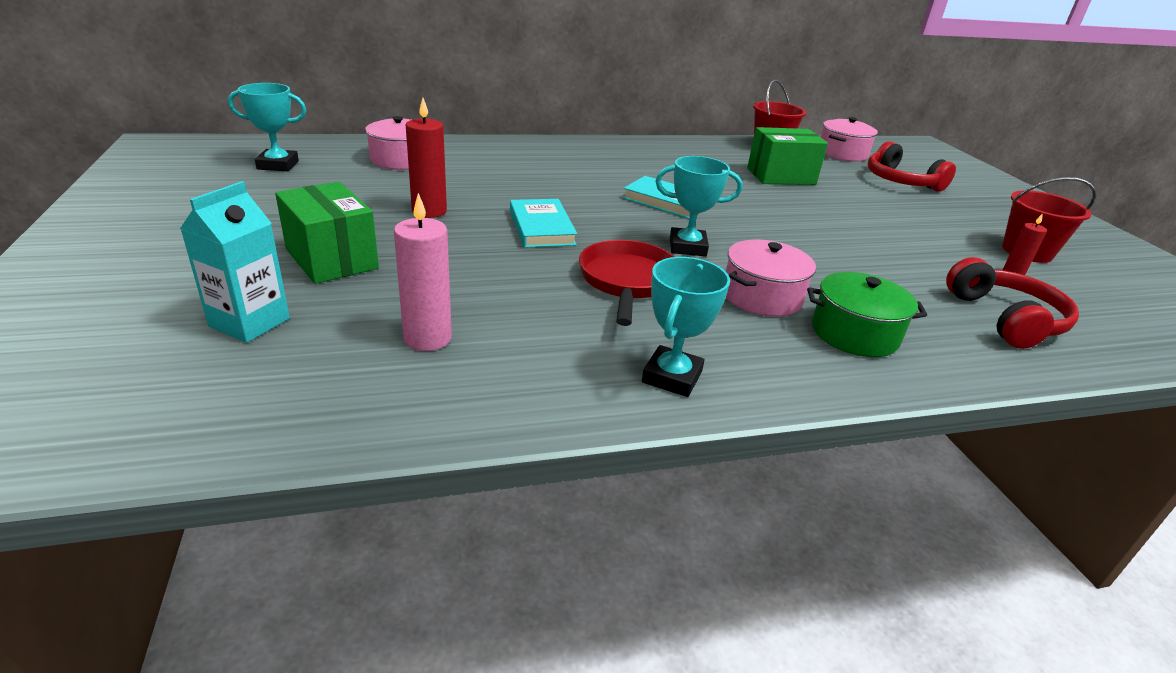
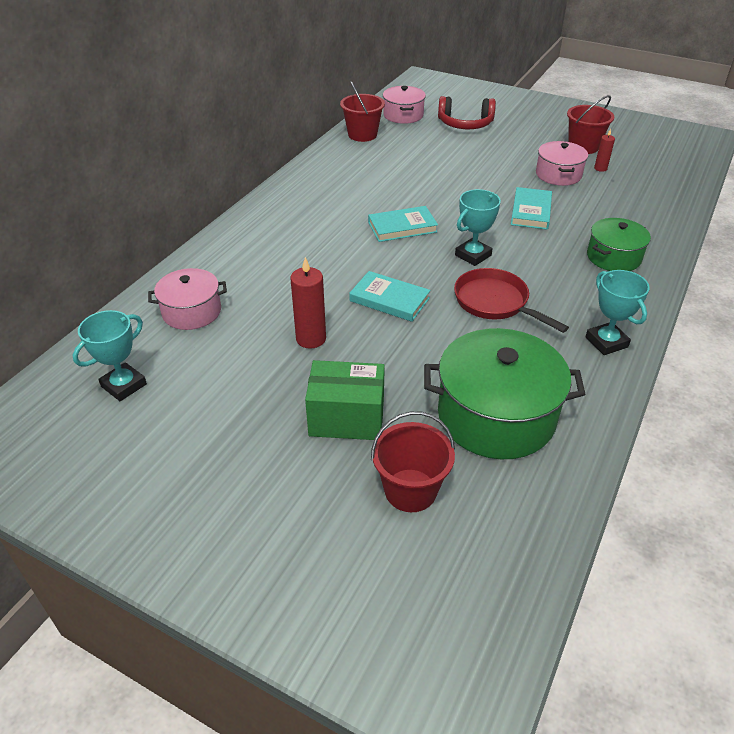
camera: 45 degrees left, 10 degrees up
turquoise carton [180,181,290,343] -> red bucket [371,411,455,512]
pink candle [394,193,452,351] -> green pot [424,328,585,459]
pink pot [726,239,816,317] -> pink pot moved to [536,141,588,186]
green box [747,127,828,185] -> none
red headphones [946,257,1079,349] -> none
none -> turquoise book [511,187,552,230]

